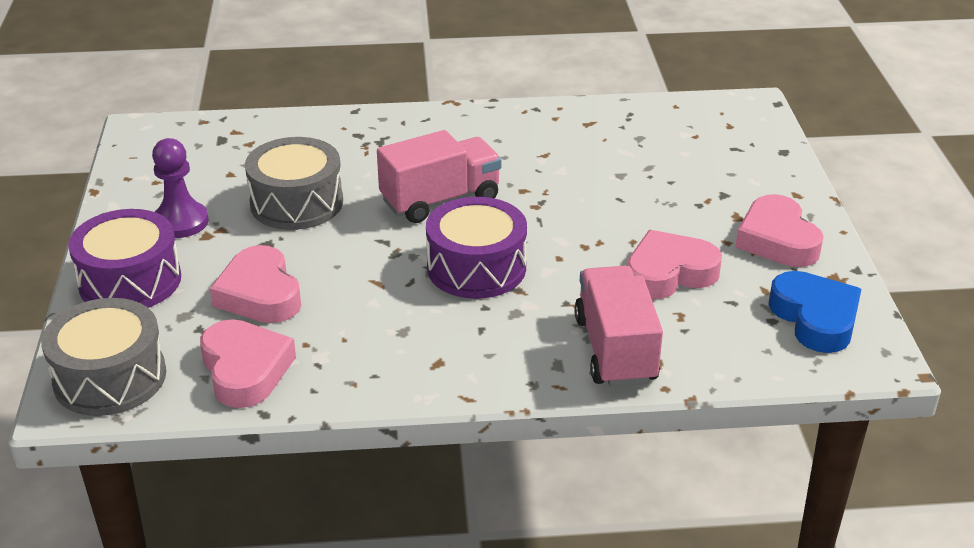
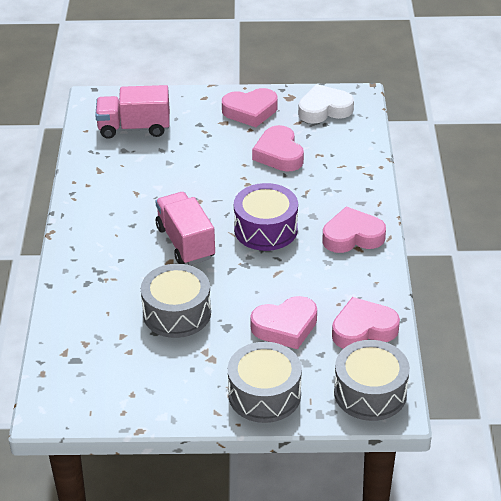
camera: 85 degrees left, 5 degrees up
purple drum [68,209,181,308] -> grey drum [228,342,302,423]
purple pawn [152,138,209,238] -> none
pink truck [574,266,663,387] -> pink truck moved to [95,85,170,139]
blue heart [769,271,861,353] -> white heart [298,84,354,123]
none -> pink heart [322,206,386,253]

